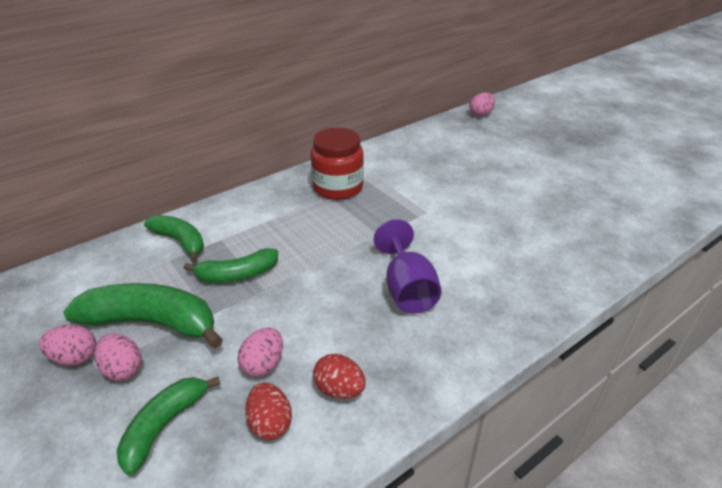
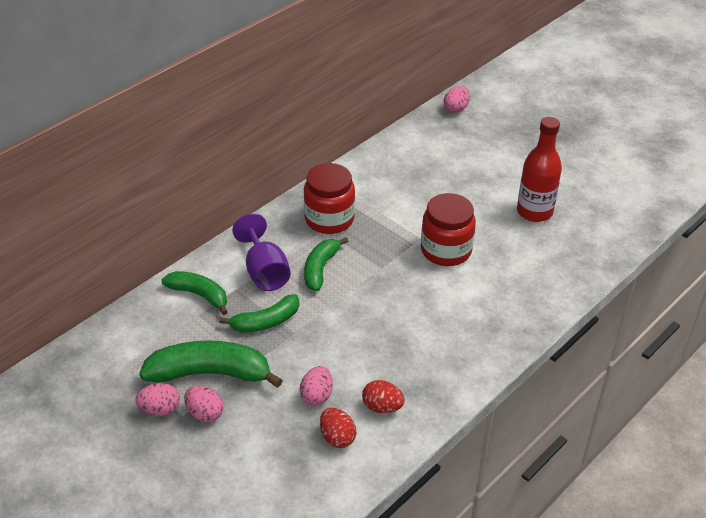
camera: 10 degrees left, 5 degrees up
green banana [117,376,221,475] -> green banana moved to [304,237,348,291]
purple goblet [374,219,442,314] -> purple goblet moved to [232,213,291,291]
none -> red jar [421,193,476,266]
none -> red bottle [517,117,562,222]

